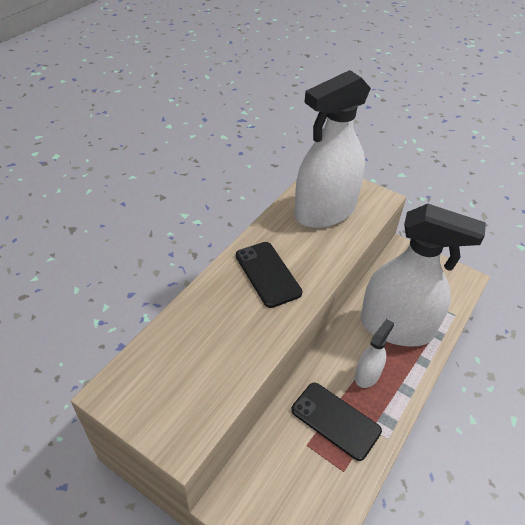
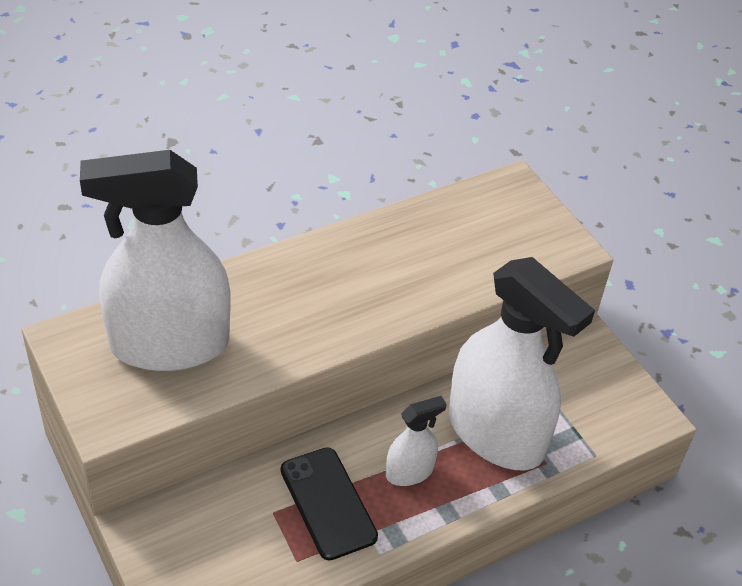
camera: 25 degrees right, 0 degrees up
black phone [236,242,302,308] -> none
white spray bottle [294,70,371,228] -> white spray bottle moved to [80,150,231,371]

